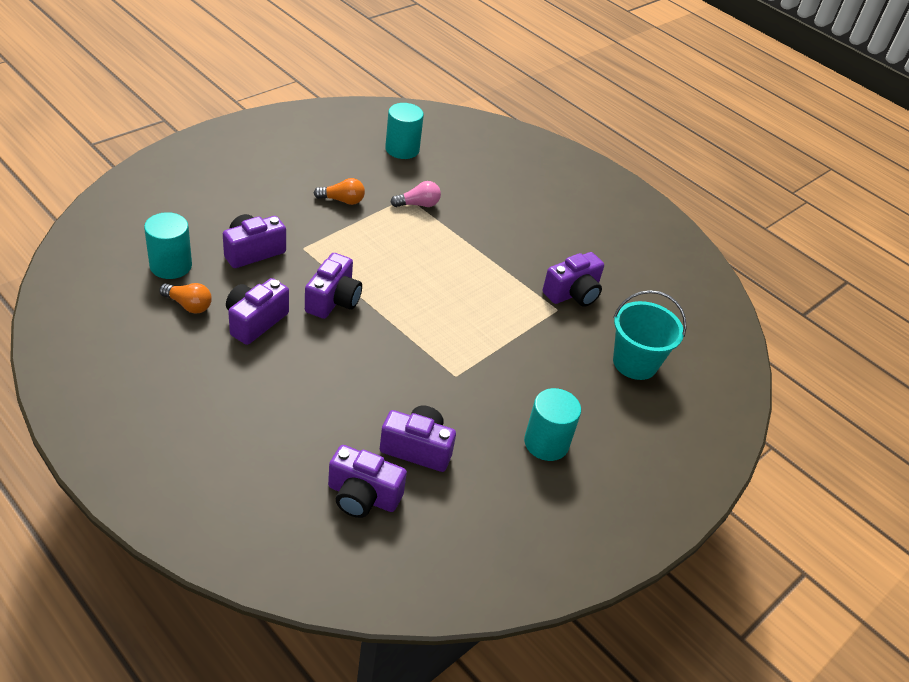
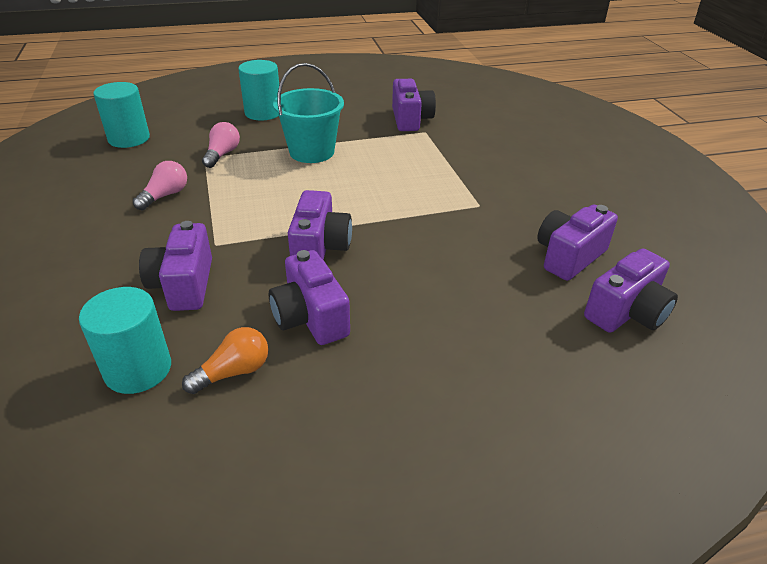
camera: 55 degrees left, 5 degrees down
purple camera [305,253,362,319] -> purple camera turned 45 degrees clockwise [288,190,352,260]
orange light bulb [314,178,365,205] -> pink light bulb [133,161,187,211]
turquoise cylinder [524,388,581,461] -> turquoise cylinder moved to [238,60,279,121]
turquoise bucket [613,290,687,380] -> turquoise bucket moved to [273,63,344,163]

